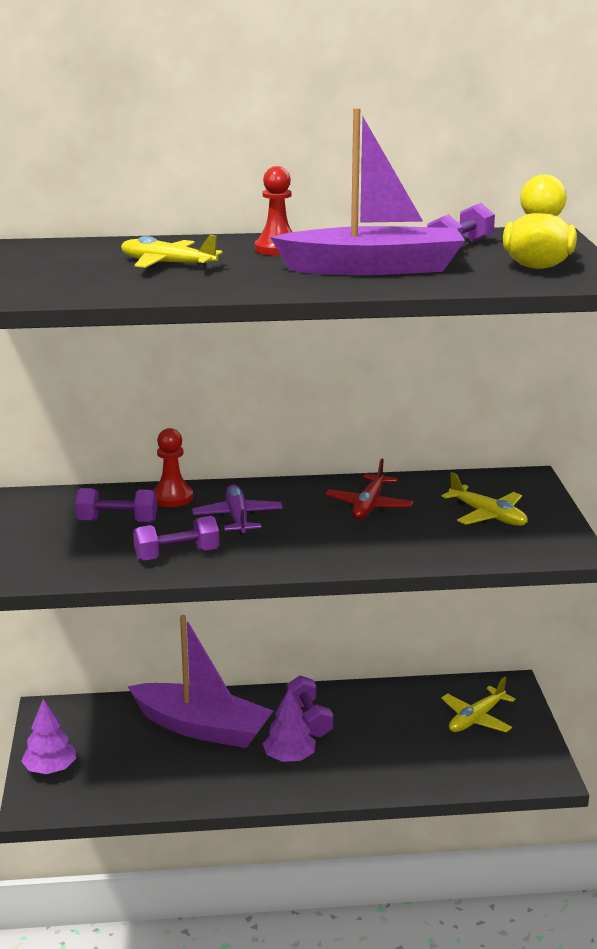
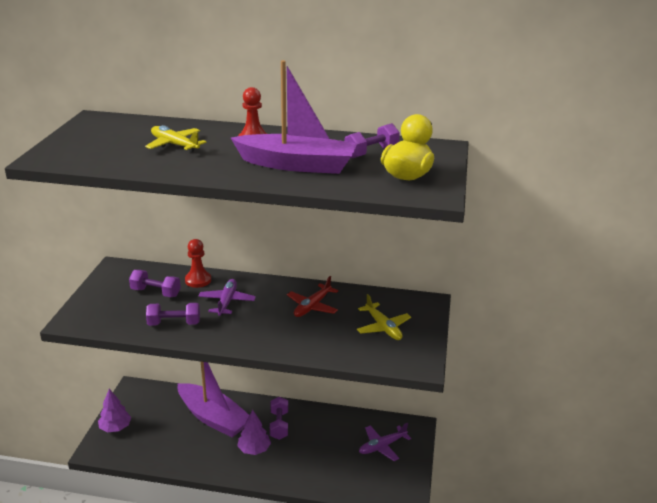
camera: 15 degrees right, 5 degrees up
yellow plane [441,677,515,732] -> purple plane [359,423,411,461]

